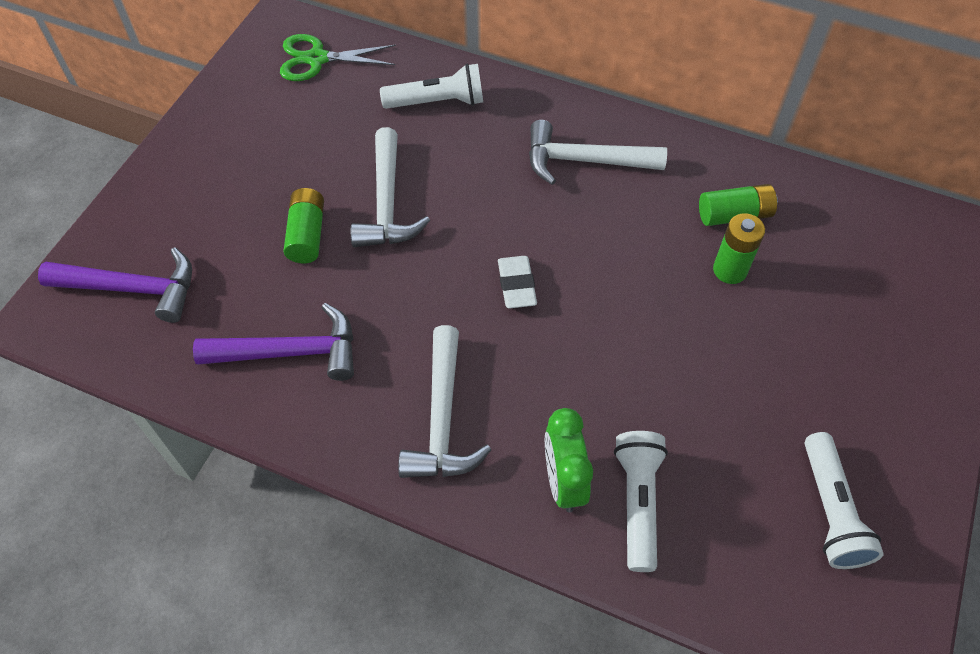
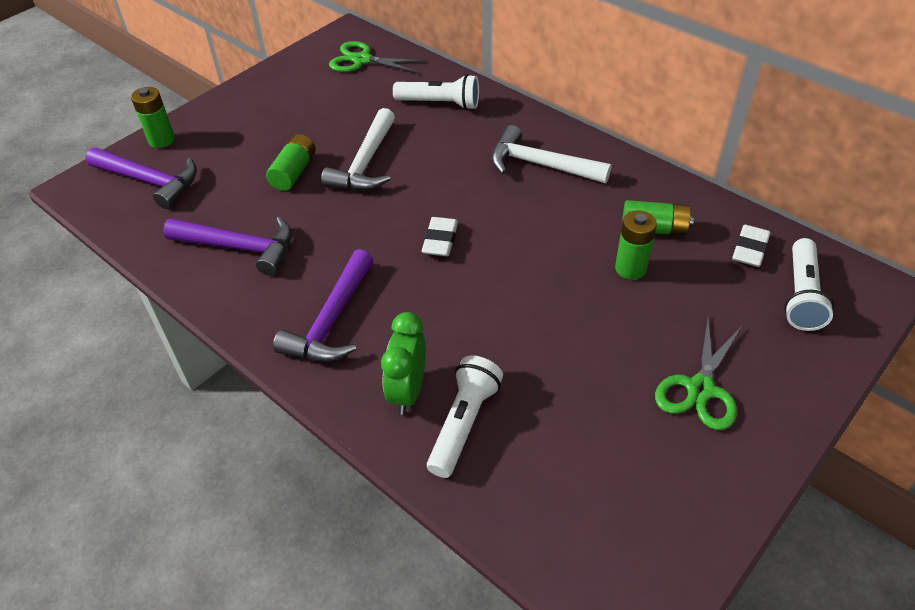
camera: 20 degrees right, 10 degrees down
white hammer [398,325,491,478] -> purple hammer [273,249,373,362]
white flashlight [805,432,883,569] -> white flashlight moved to [784,238,834,331]
none -> green battery [131,87,175,148]
none -> green scissors [655,318,742,430]
none -> white eraser [732,225,770,267]

